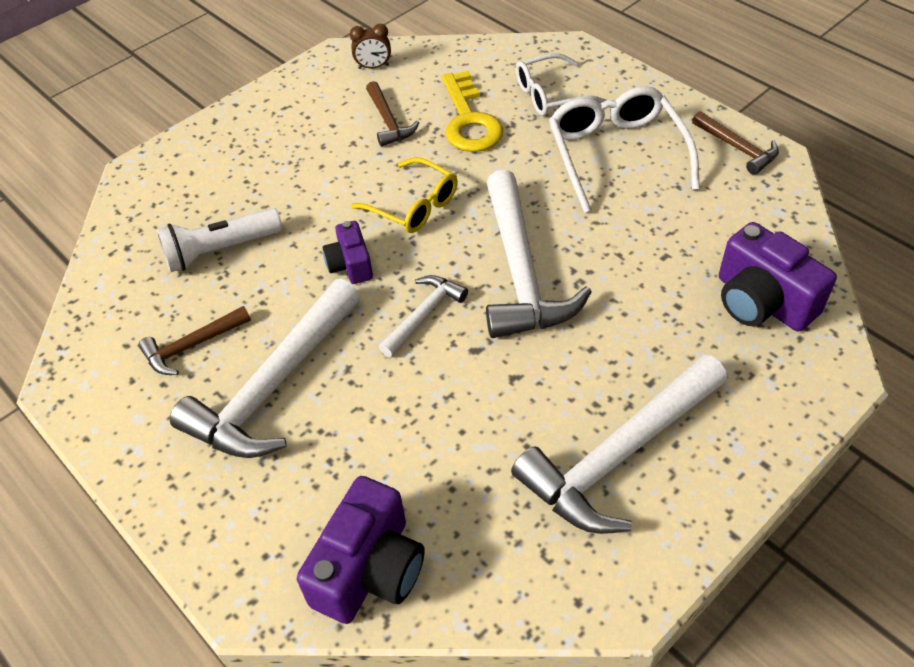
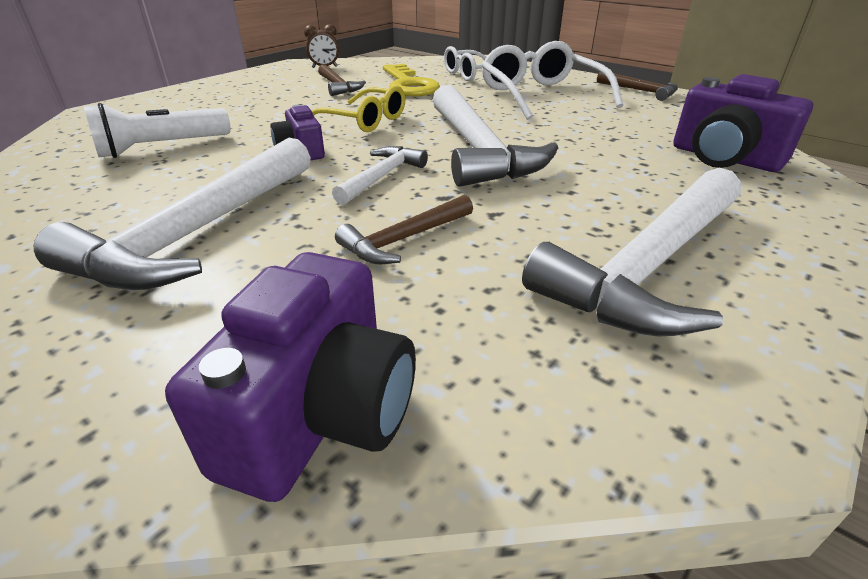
camera: 10 degrees left, 15 degrees down
brown hammer [139,306,251,375] -> brown hammer moved to [335,195,473,264]

